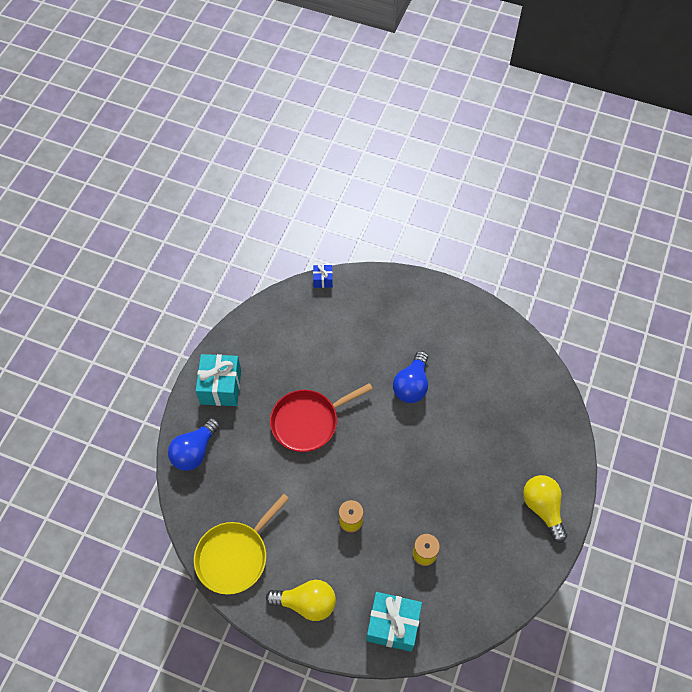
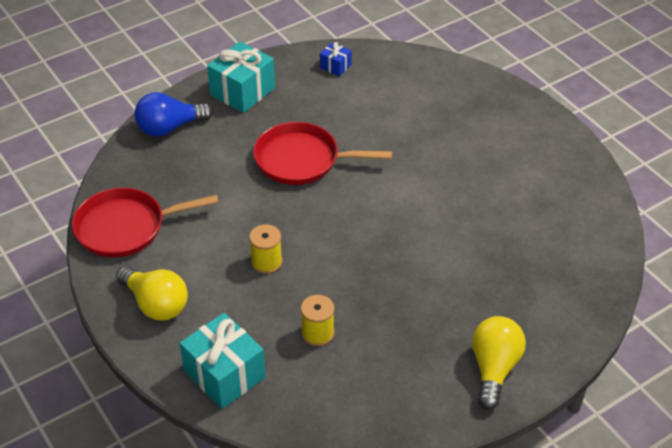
camera: 35 degrees right, 15 degrees down
yellow pan [194,493,289,595] -> red pan [72,188,219,258]
blue gift [313,265,333,288] -> blue gift moved to [320,42,352,76]
blue light bulb [393,351,428,403] -> none

